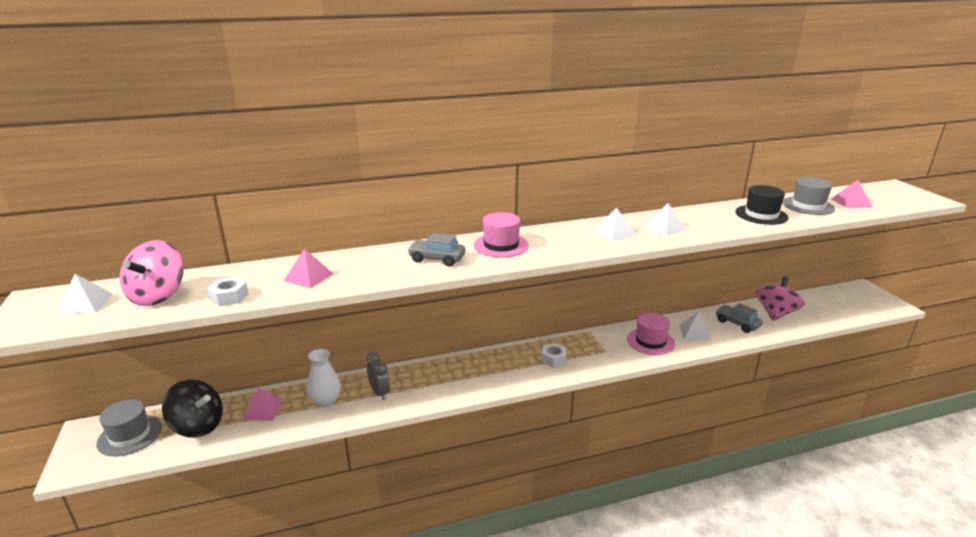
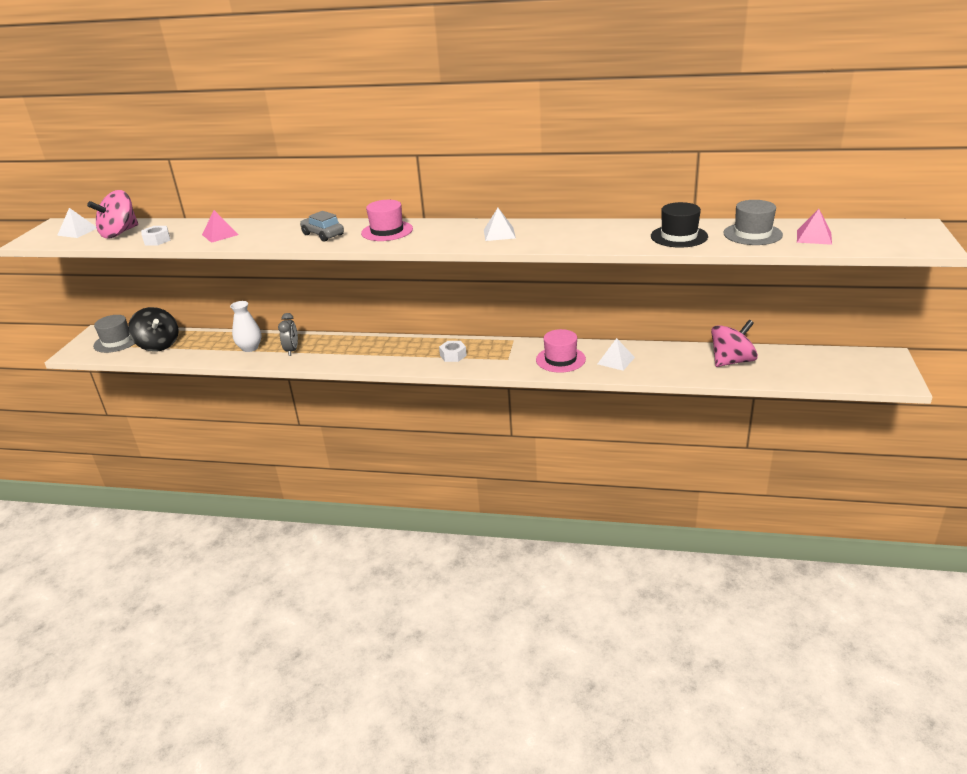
camera: 30 degrees right, 5 degrees up
pink pyramid [242,387,284,421] -> none
white pyramid [644,203,685,236] -> none
grey car [716,303,763,333] -> none

